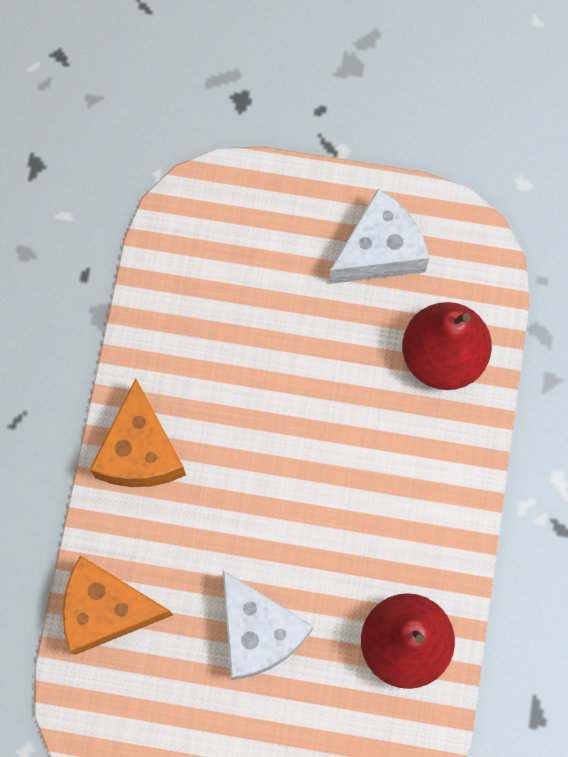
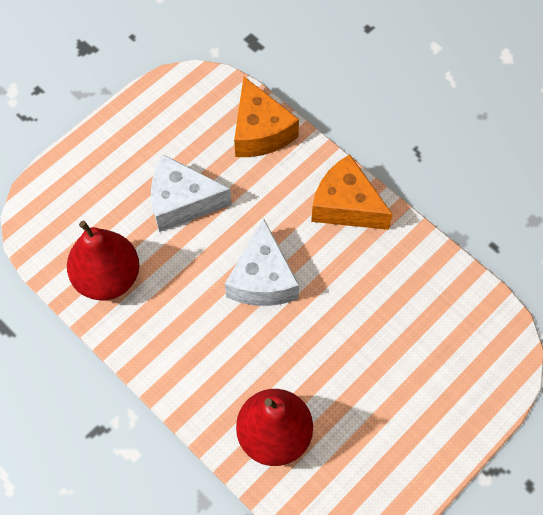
camera: 125 degrees right, 10 degrees down
orange cheese [63,555,173,655] -> orange cheese turned 120 degrees clockwise [234,76,299,157]
white cheese [329,188,429,284] -> white cheese moved to [225,218,299,306]

